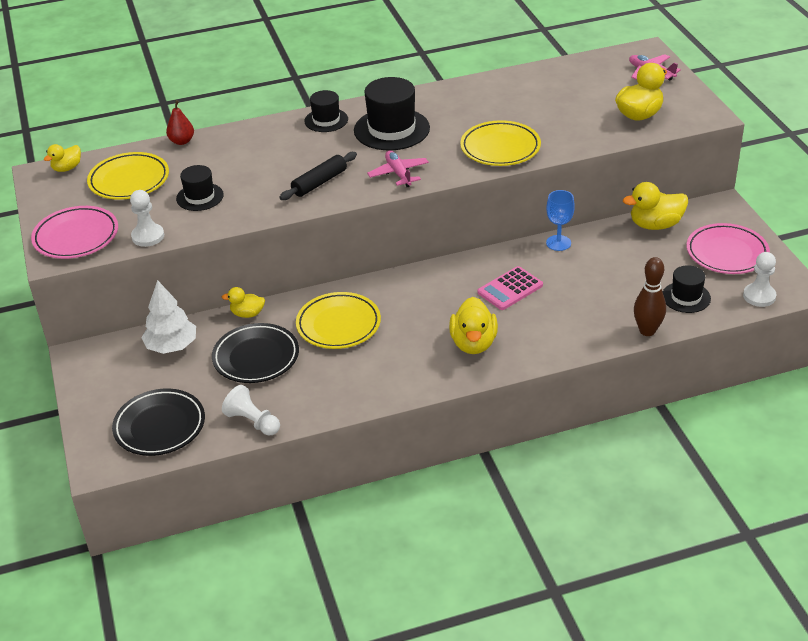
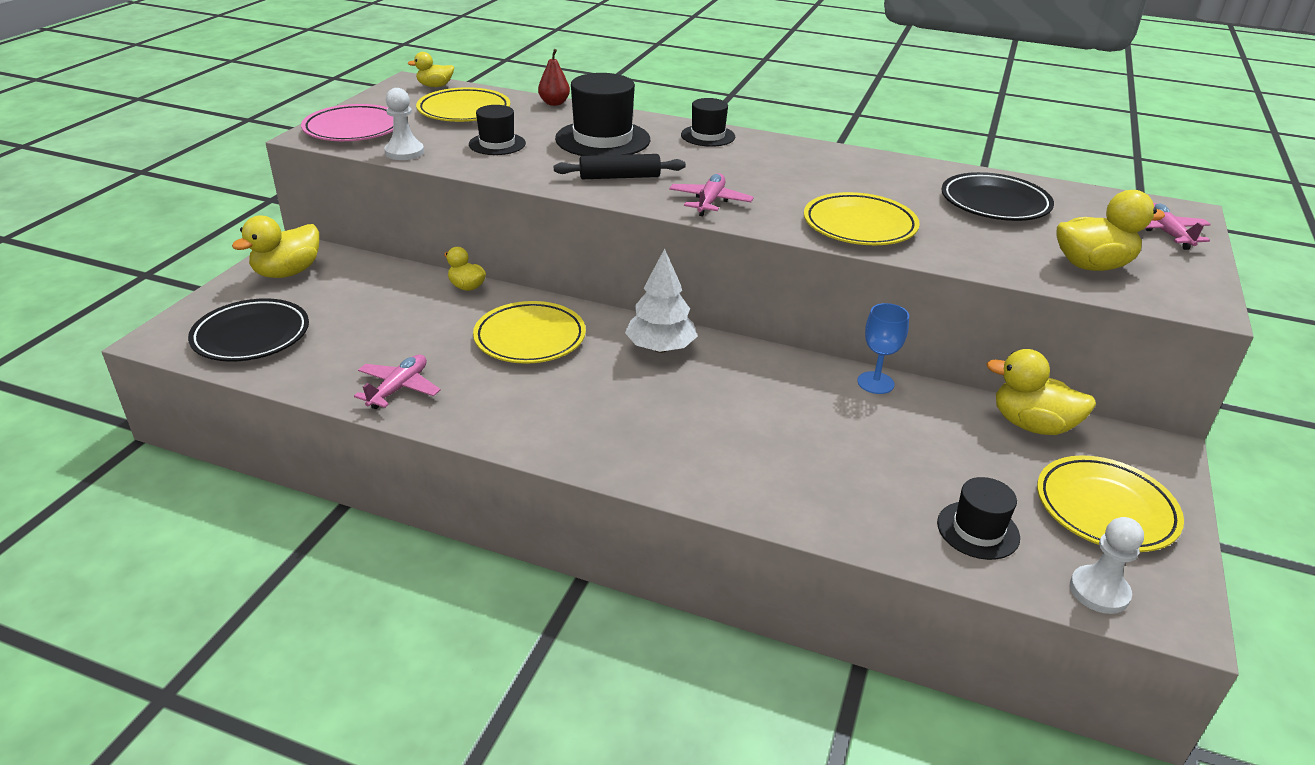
camera: 35 degrees right, 5 degrees down
white tree [141,280,196,354] -> white tree moved to [625,248,697,353]
black plate [212,323,299,383] -> black plate moved to [941,172,1054,221]
white pawn [222,385,280,436] -> none
black hat [354,77,430,150] -> black hat moved to [555,73,650,156]
yellow duck [449,297,498,354] -> yellow duck moved to [232,216,319,278]
pink calculator [477,266,543,310] -> none
brown bowling pin [634,257,666,336] -> none
pink plate [686,223,770,274] -> yellow plate [1037,455,1184,552]
none -> pink plane [354,355,441,409]

